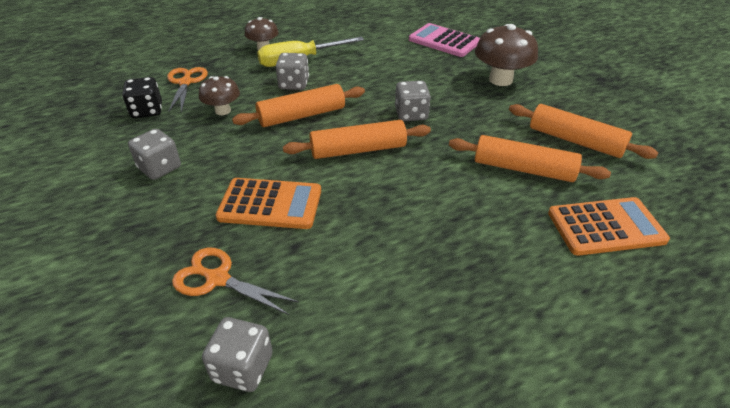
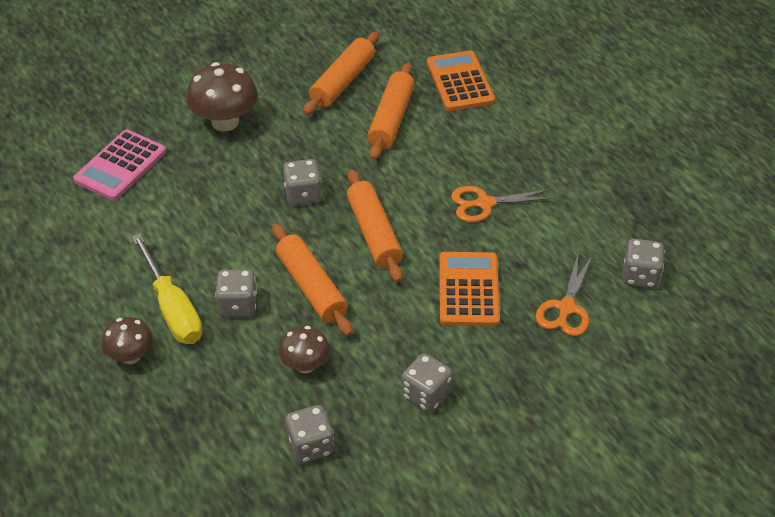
camera: 95 degrees left, 5 degrees up
black dice [122,77,162,118] -> grey dice [285,405,334,463]
orange scissors [167,67,208,112] -> orange scissors moved to [451,186,555,222]

